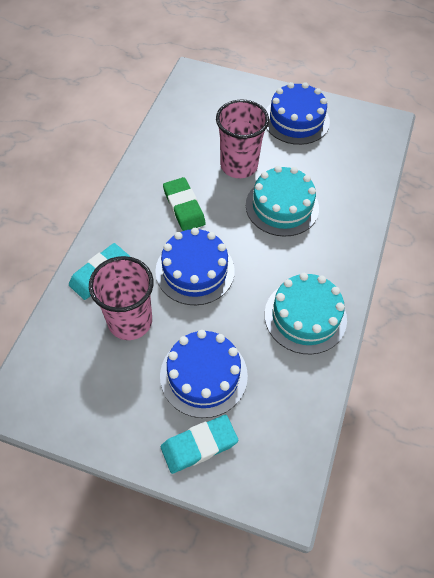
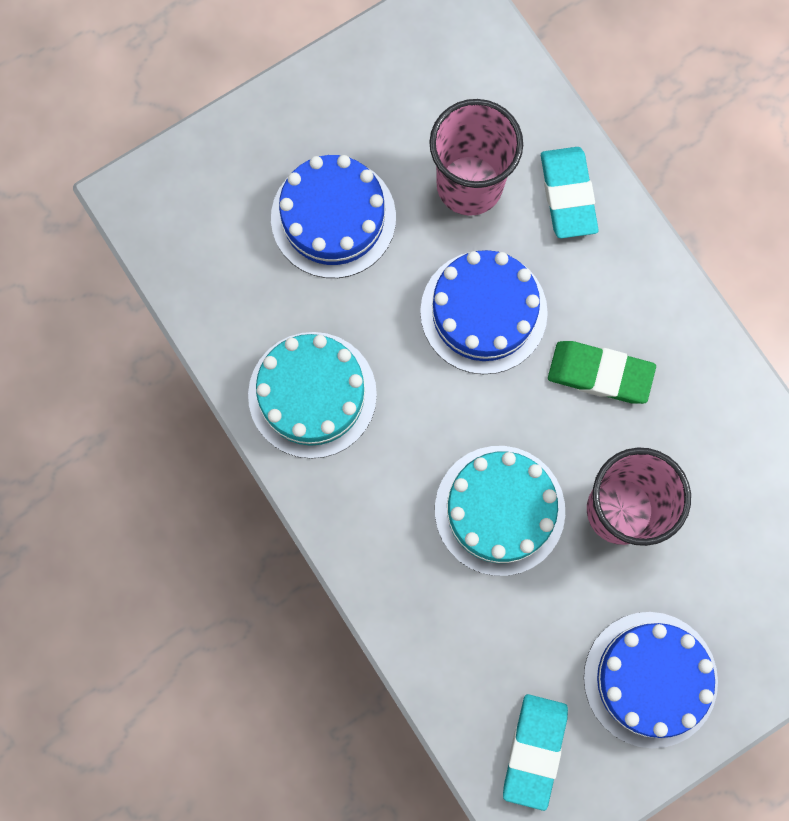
camera: 130 degrees right, 20 degrees up
turquoise eraser [161,415,238,474] -> turquoise eraser moved to [503,694,568,811]

